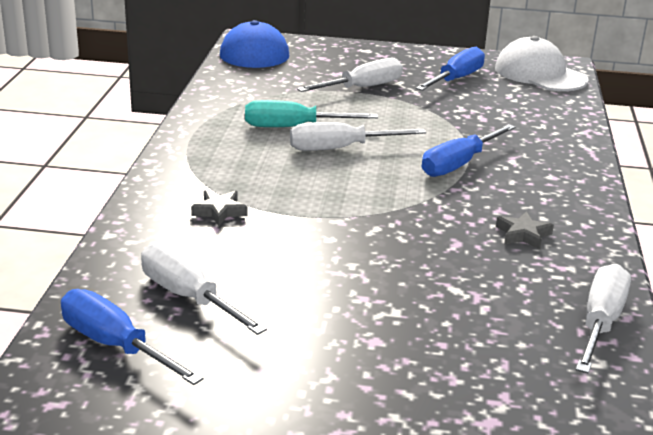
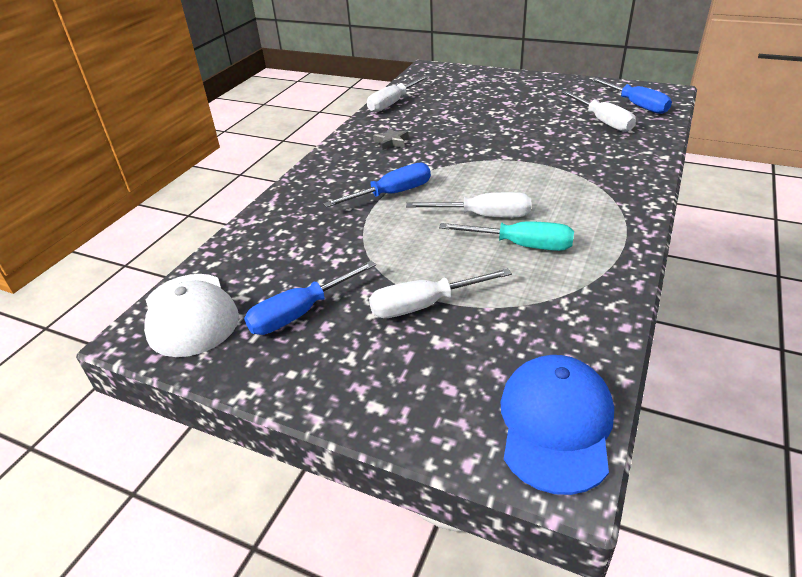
camera: 160 degrees left, 10 degrees up
grey star [191,190,247,226] -> none

